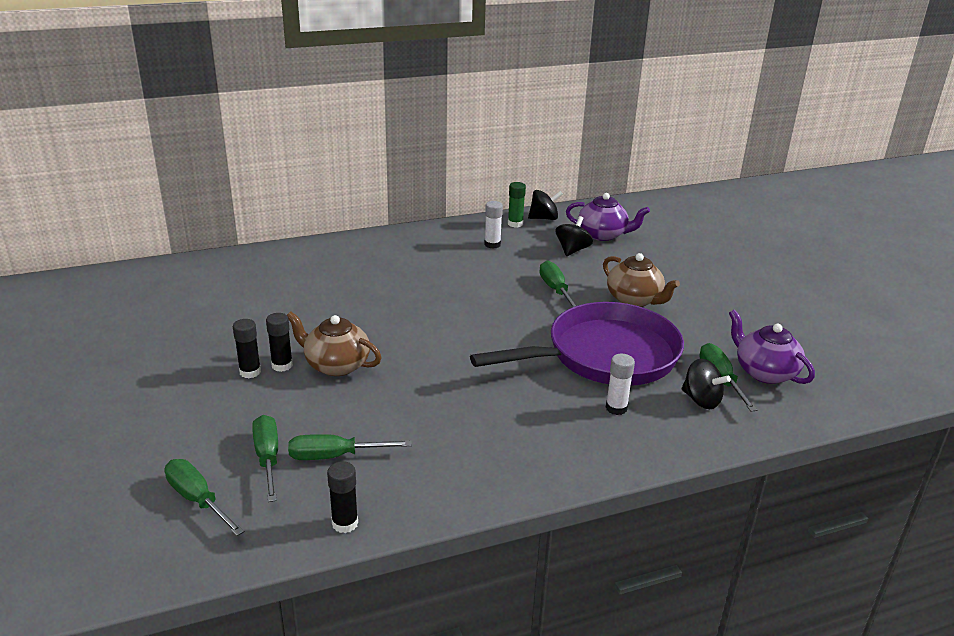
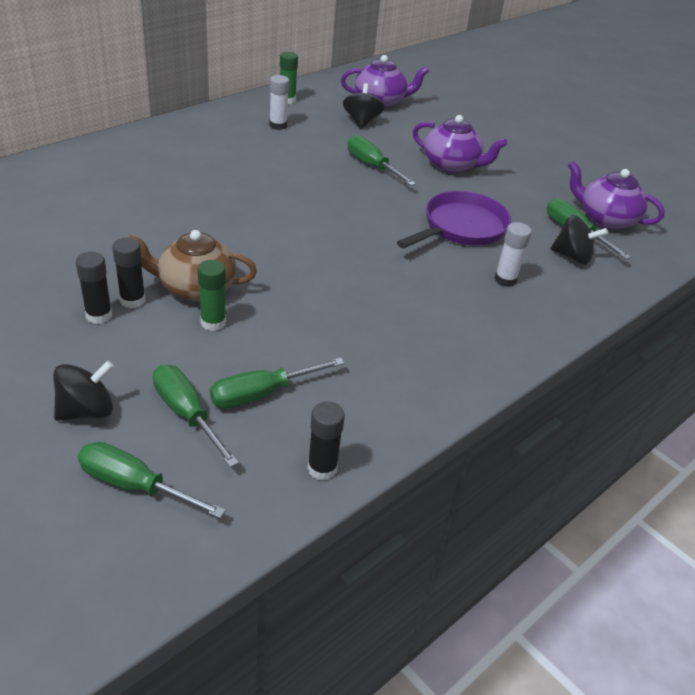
camera: 25 degrees left, 10 degrees up
purple pan [470,302,684,386] -> purple pan [397,191,511,248], size x0.63
black spinning top [528,190,563,220] -> black spinning top moved to [53,361,114,421]
brown teapot [603,253,680,307] -> purple teapot [413,115,507,173]
none -> green glue stick [197,260,226,331]

